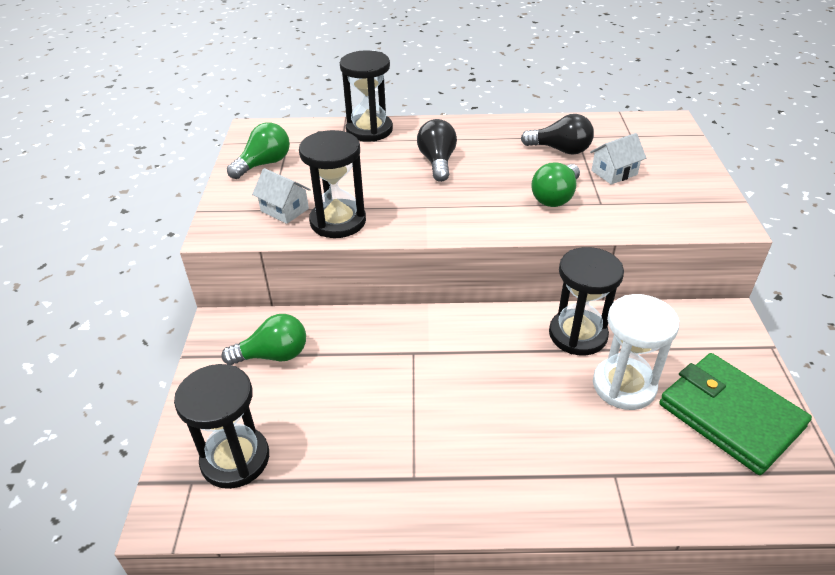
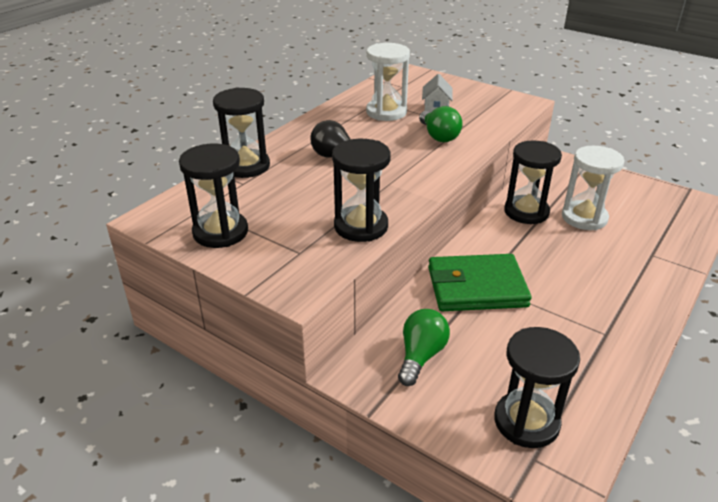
camera: 55 degrees left, 5 degrees down
green light bulb [227,123,290,179] -> black hourglass [179,143,248,248]
white house [252,168,311,224] -> none
black light bulb [521,114,594,155] -> white hourglass [366,43,410,121]
green wallet [659,353,812,475] -> green wallet moved to [428,254,532,311]

